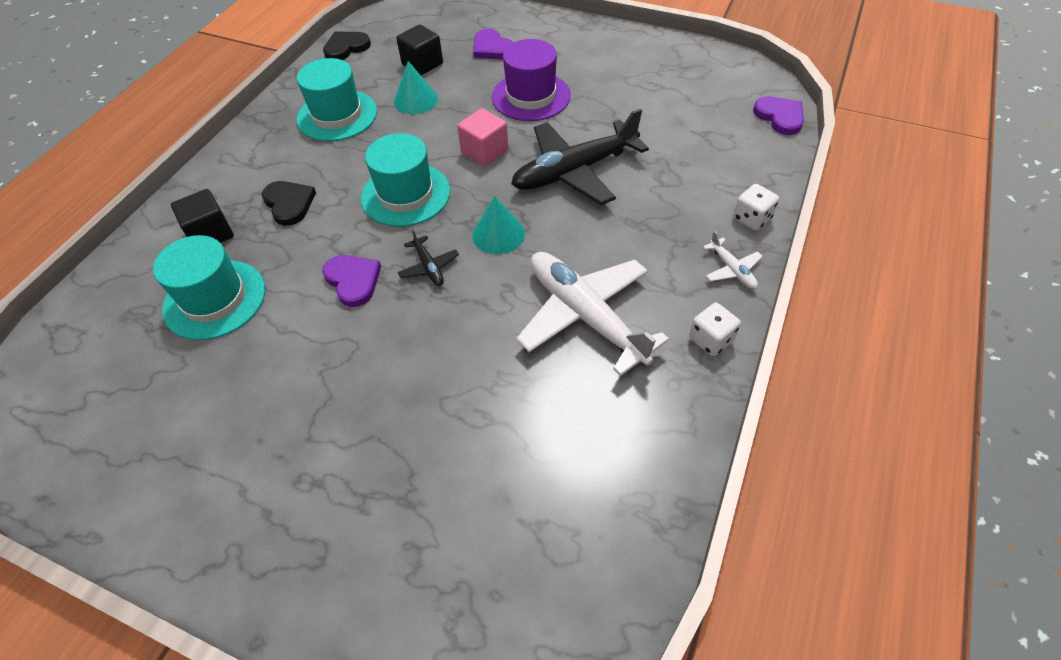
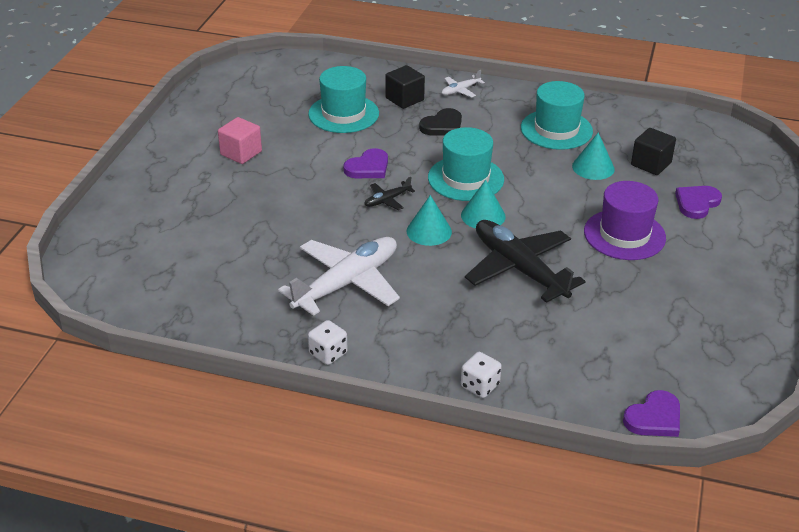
camera: 80 degrees right, 15 degrees down
black heart [323,32,371,60] -> none
pink cube [457,108,508,166] -> pink cube moved to [218,117,262,164]
white plane [703,231,763,289] -> white plane moved to [442,70,485,97]
none -> turquoise cone [461,180,506,228]

